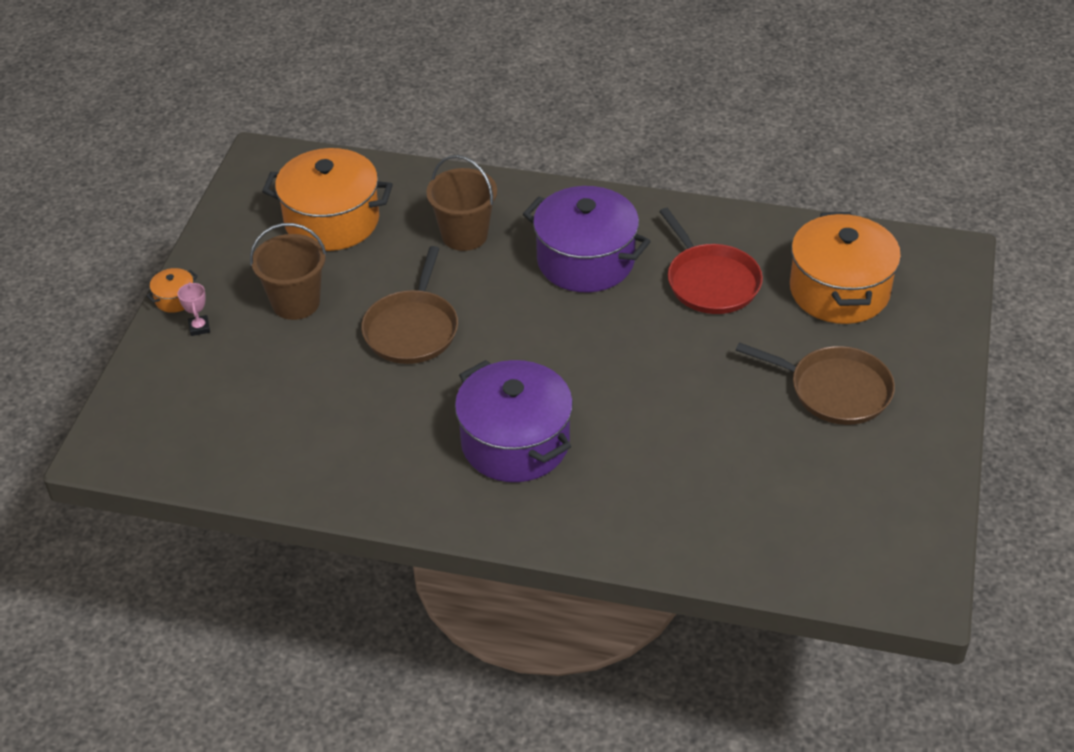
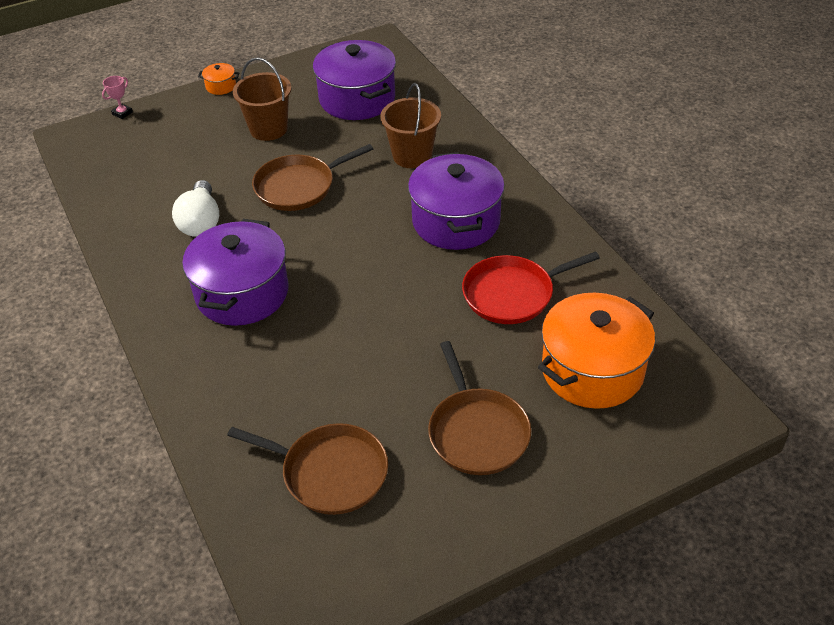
camera: 50 degrees right, 0 degrees up
pink trophy [177,282,210,336] -> pink trophy moved to [102,76,133,119]
orange pot [262,148,393,251] -> purple pot [313,40,396,120]
red pan [659,208,763,314] -> red pan turned 45 degrees clockwise [462,251,600,324]
none -> white light bulb [172,180,219,237]
none -> brown pan [227,423,388,515]

